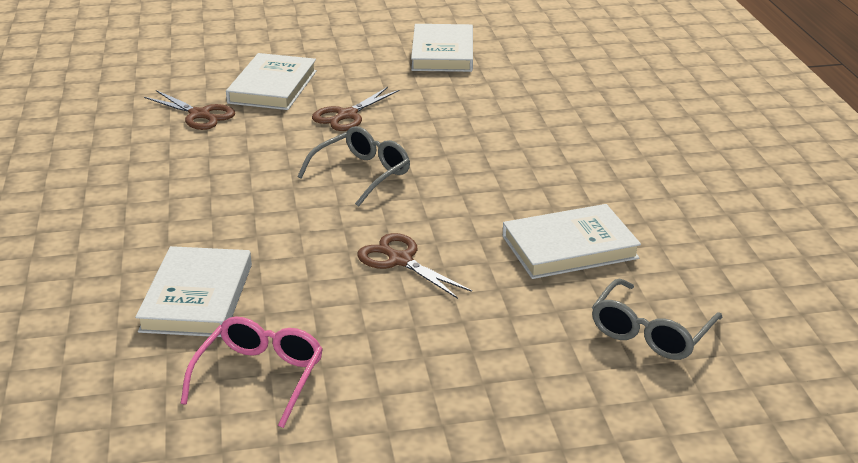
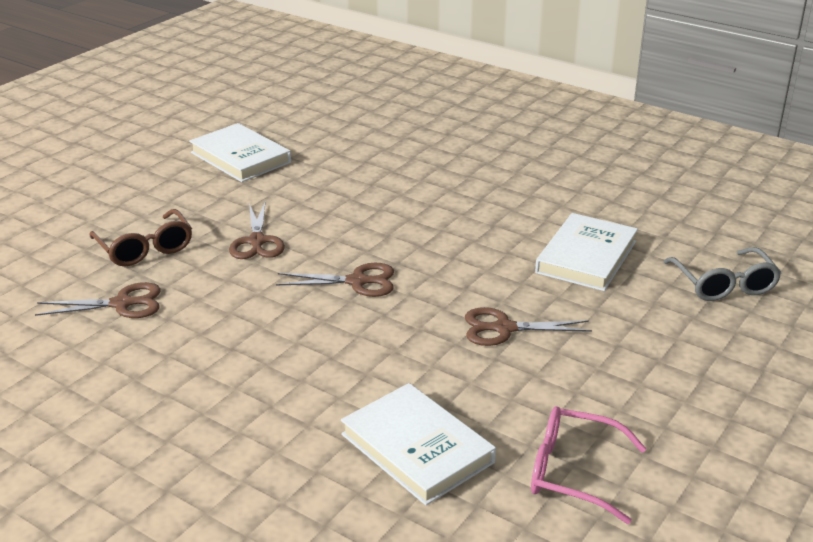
camera: 45 degrees left, 0 degrees up
pink glasses [181,317,323,428] -> pink glasses turned 45 degrees counterclockwise [531,406,647,524]
white book [226,53,317,110] -> brown glasses [89,209,192,266]
grey glasses [297,126,410,207] -> brown scissors [276,263,394,297]

